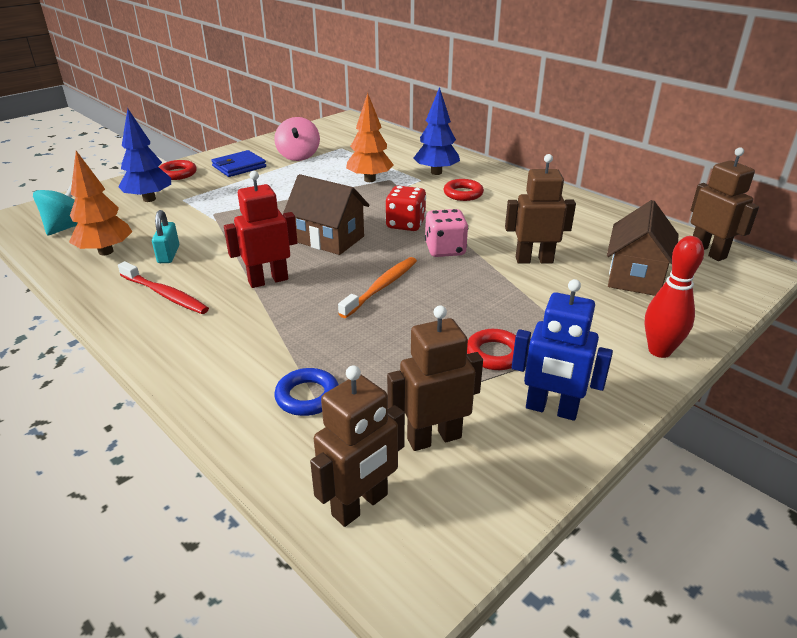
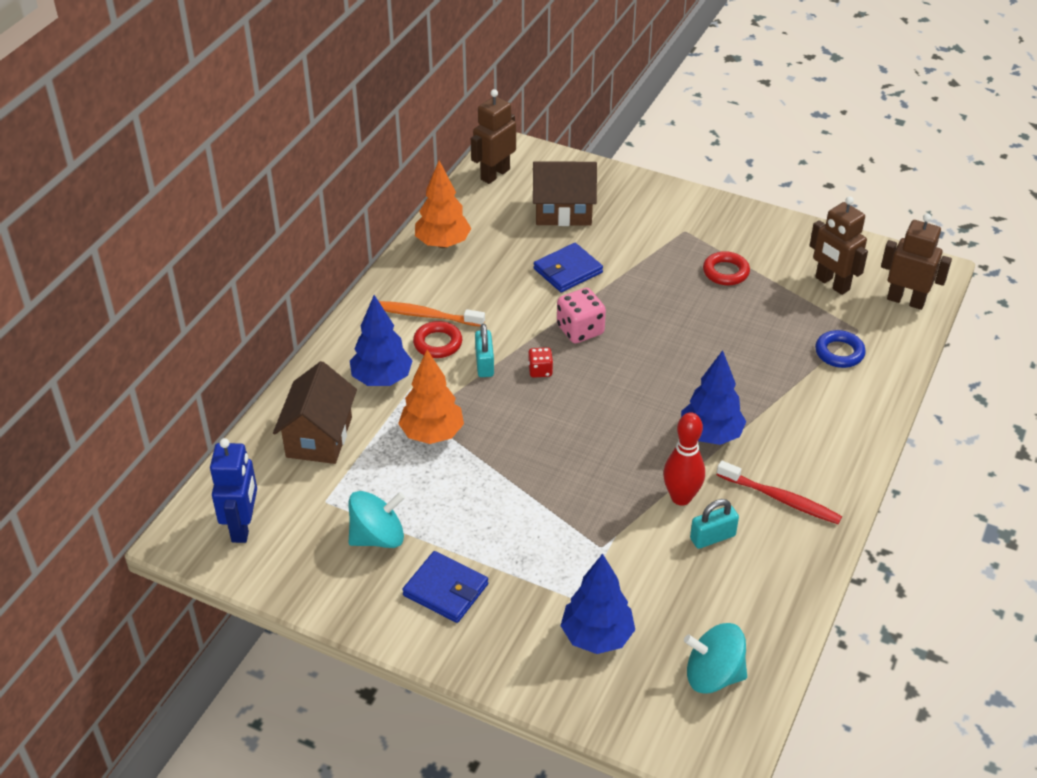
camera: 110 degrees left, 10 degrees up
orange tree [69,151,132,255] -> orange tree moved to [415,161,471,248]
red toothbrush [118,261,209,314] -> red toothbrush turned 105 degrees clockwise [717,461,842,524]
red ring [159,160,197,180] -> none
red robot [224,171,298,288] -> blue tree [681,350,746,445]
pink spinning top [274,117,320,161] -> turquoise spinning top [349,491,405,548]
brown house [283,174,370,255] -> brown house moved to [273,361,357,464]
orange toothbrush [338,257,417,318] -> orange toothbrush moved to [379,301,485,327]
red dice [386,186,426,231] -> red dice [528,347,553,378], size x0.58
brown robot [505,154,576,264] -> blue wallet [534,243,603,293]
blue robot [512,279,613,421] -> blue robot moved to [210,438,257,543]
red bowling pin [644,236,704,358] -> red bowling pin moved to [663,412,705,506]
none -> turquoise padlock [475,324,494,377]

